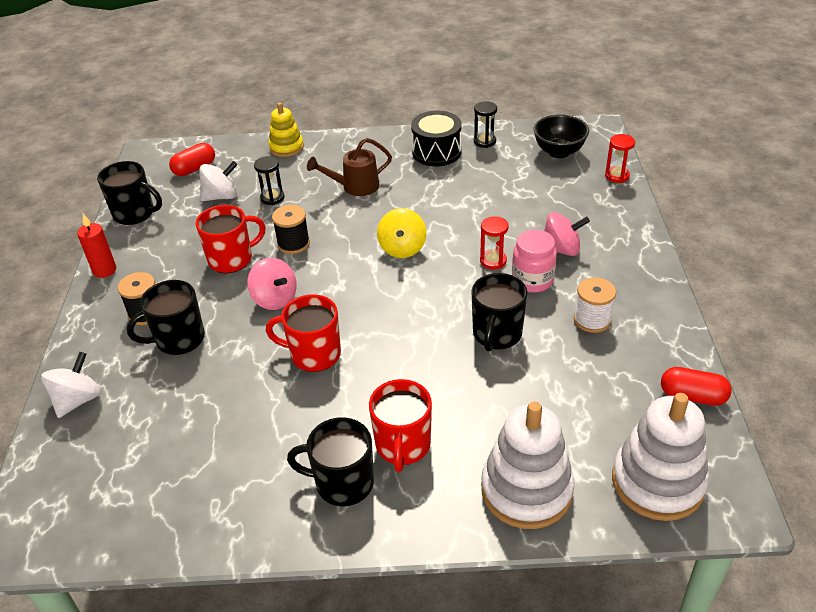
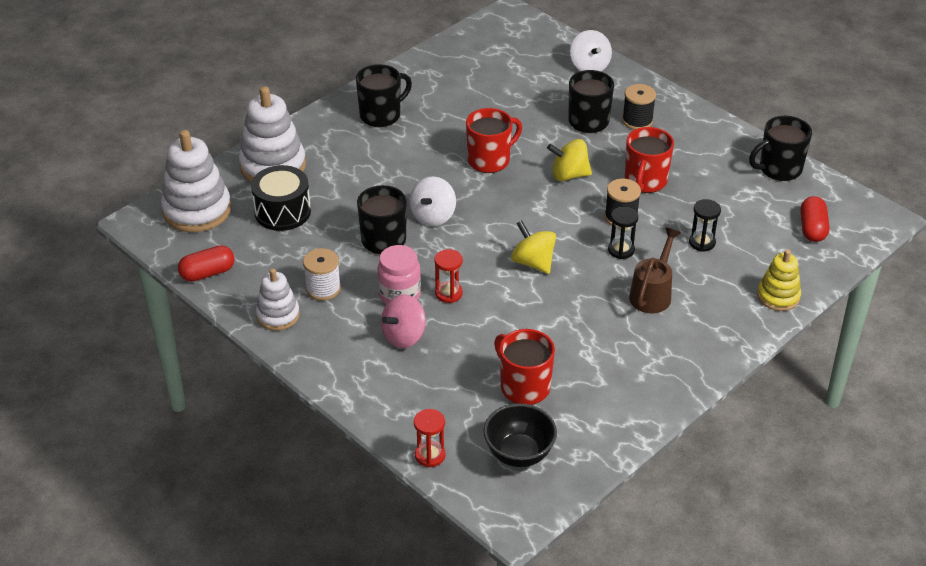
camera: 135 degrees right, 0 degrees up
red candle [77,214,116,278] -> none
white spinning top [199,161,237,201] -> white spinning top moved to [409,176,456,226]
pink spinning top [247,258,297,310] -> yellow spinning top [547,139,592,181]
red mug [369,379,432,472] -> red mug moved to [494,329,555,405]
black drum [411,111,462,166] -> black drum moved to [251,165,311,231]
black hourglass [474,101,497,148] -> black hourglass moved to [608,207,638,259]
none -> white stacking toy [256,268,300,331]

